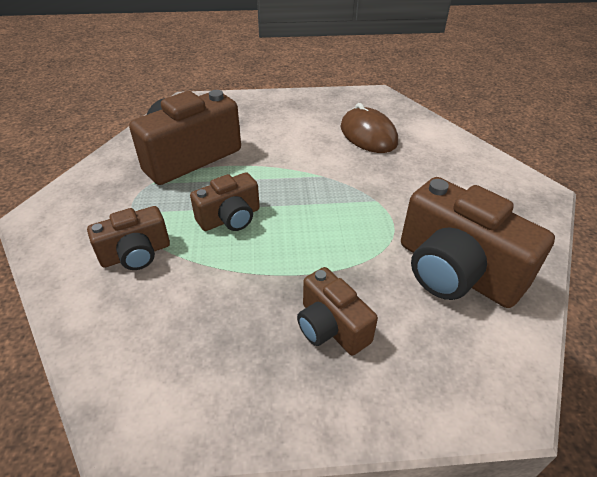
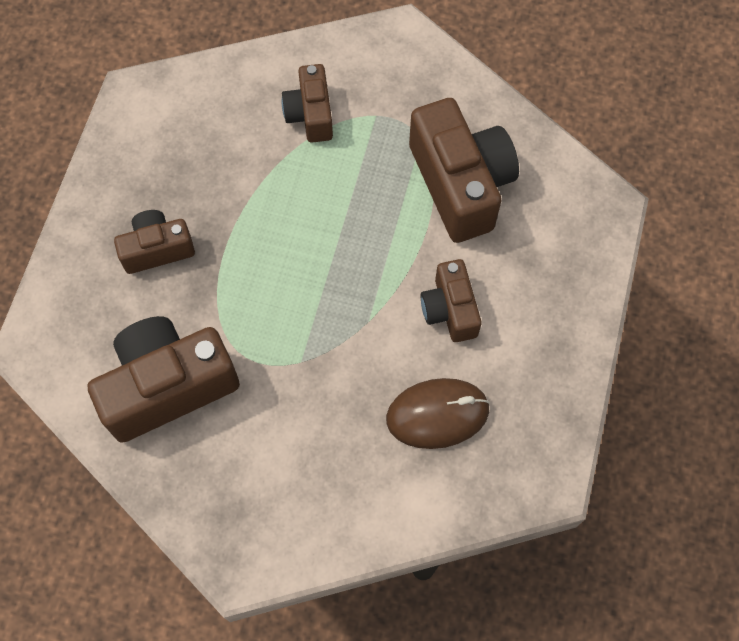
camera: 110 degrees right, 25 degrees up
brown camera [190,172,260,231] -> brown camera moved to [420,259,481,342]

